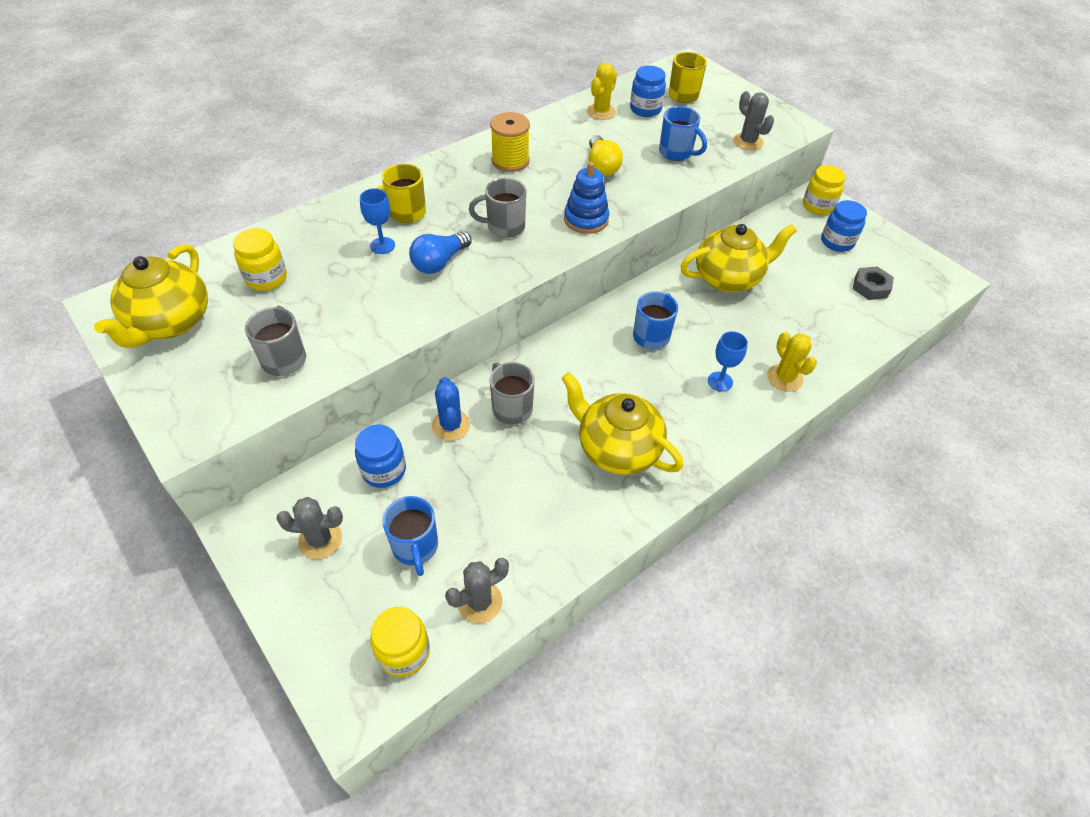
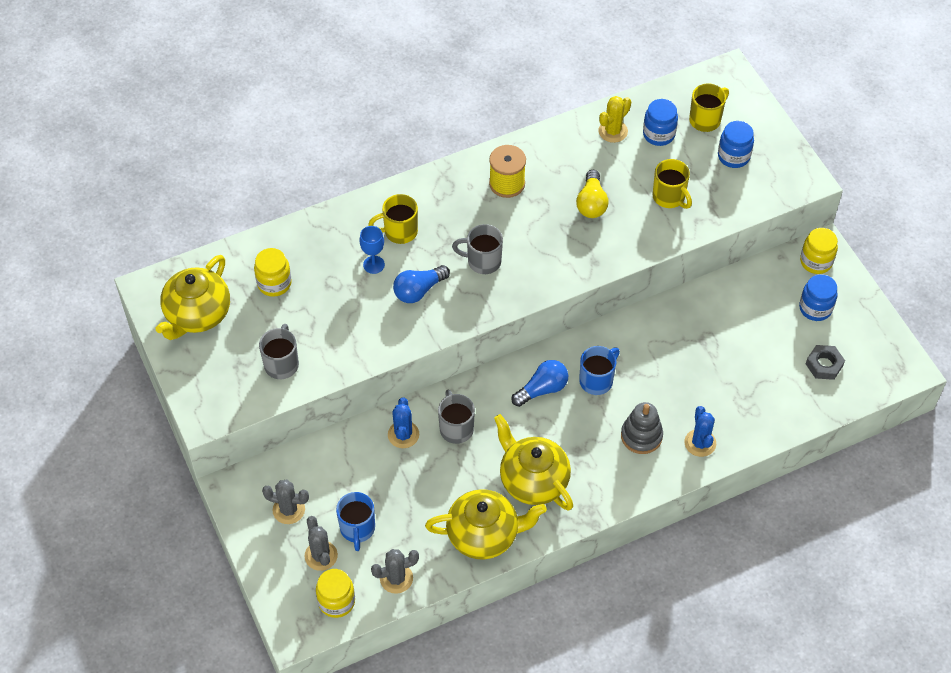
camera: 15 degrees right, 5 degrees up
blue jar [355,425,406,488] -> blue jar moved to [718,121,754,168]
blue stacking toy [564,162,609,234] -> none
blue mug [659,106,707,161] -> yellow mug [652,159,692,209]
yellow teapot [681,224,797,292] -> yellow teapot moved to [425,489,547,560]
blue goblet [708,331,748,392] -> grey stacking toy [621,402,663,454]
grey cactus [733,91,774,150] -> grey cactus moved to [304,516,338,571]
yellow cactus [767,332,817,392] -> blue cactus [684,406,716,457]
none -> blue light bulb [511,360,568,407]

